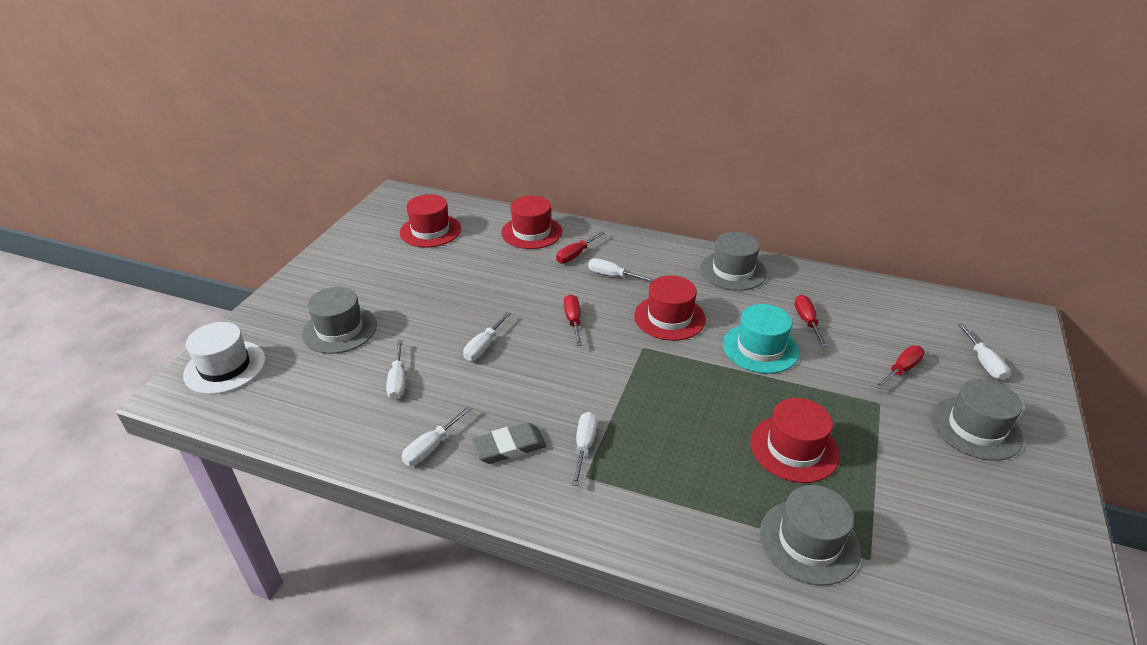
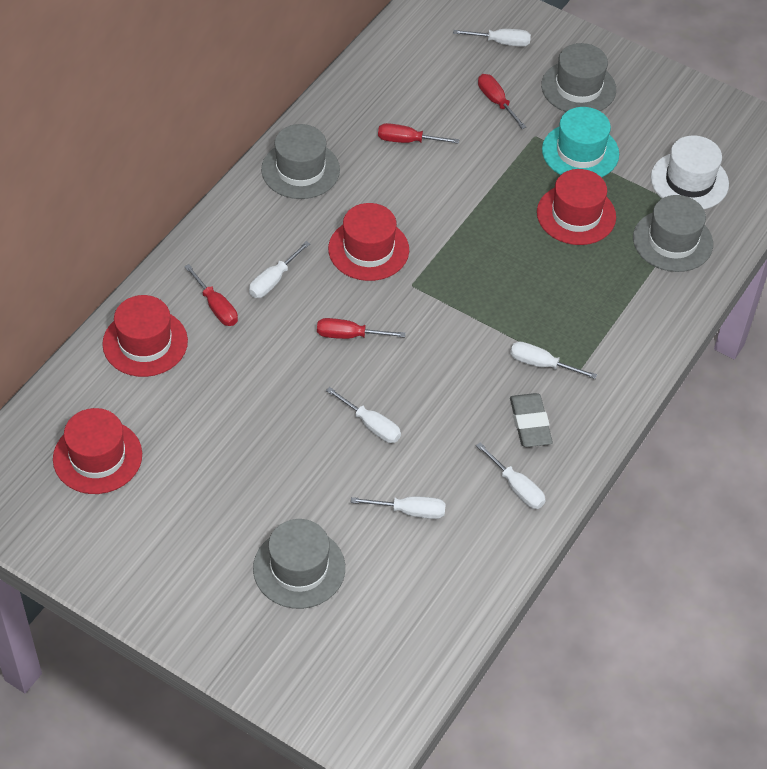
camera: 80 degrees left, 15 degrees up
white hat [183,322,266,394] -> white hat moved to [651,136,729,209]
turquoise hat [723,304,799,374] -> turquoise hat moved to [542,107,619,178]

